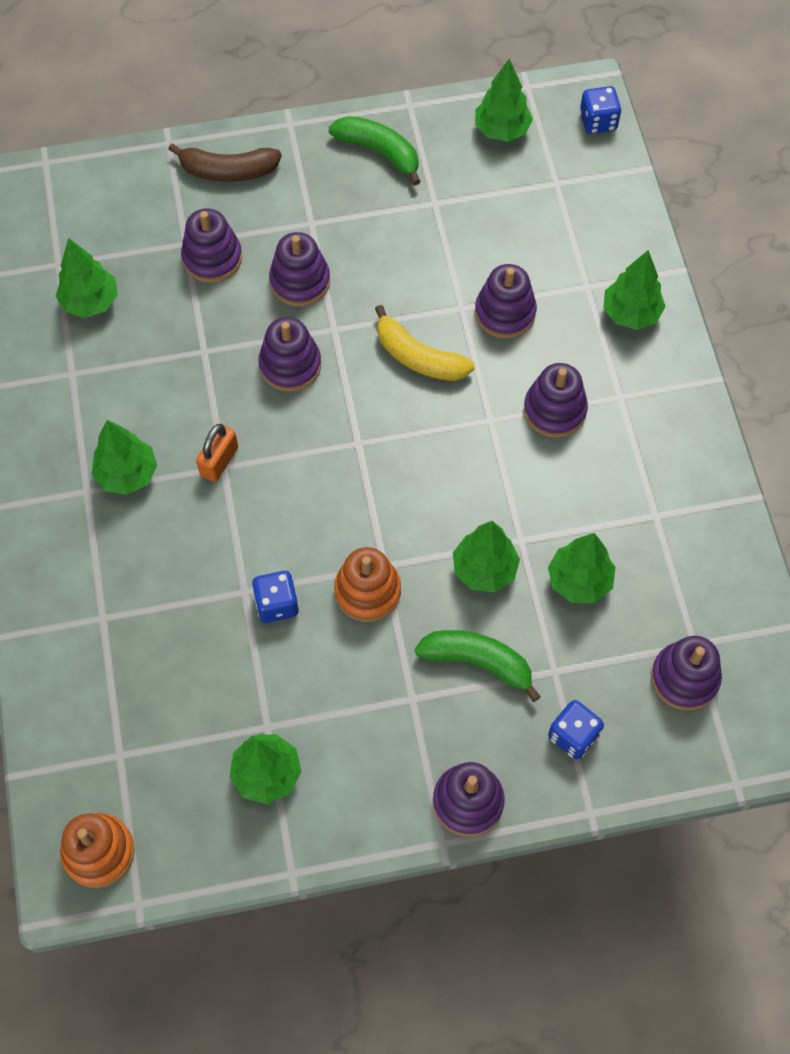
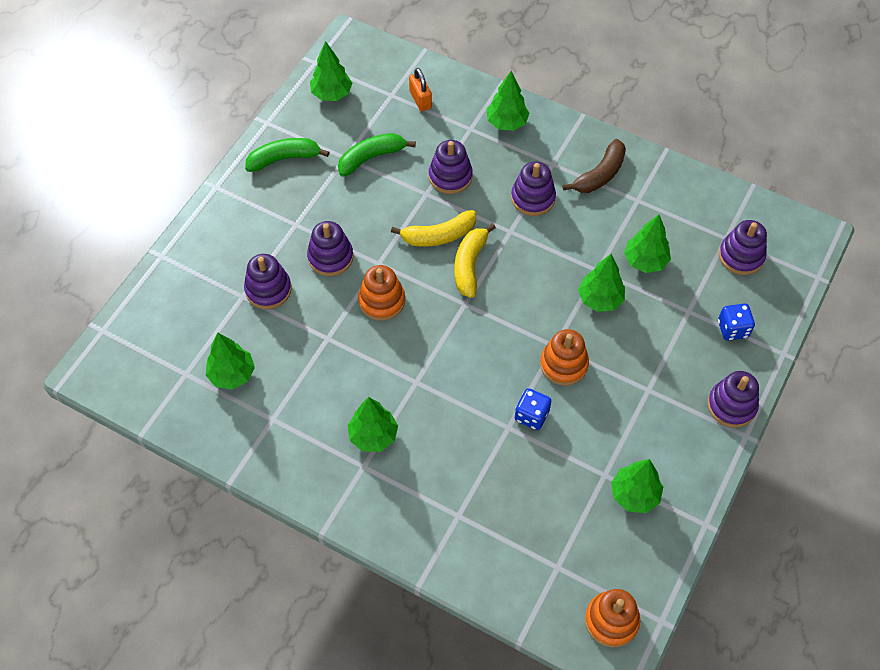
camera: 50 degrees left, 5 degrees down
brown banana [168,143,282,182] -> brown banana moved to [563,139,626,193]
orange padlock [196,424,238,482] -> orange padlock moved to [409,68,432,111]
purple stacking toy [258,317,321,392] -> orange stacking toy [358,265,405,321]
green banana [415,630,541,702] -> green banana moved to [338,133,416,177]
blue dice [580,86,621,134] -> none
none -> yellow banana [455,223,496,298]

